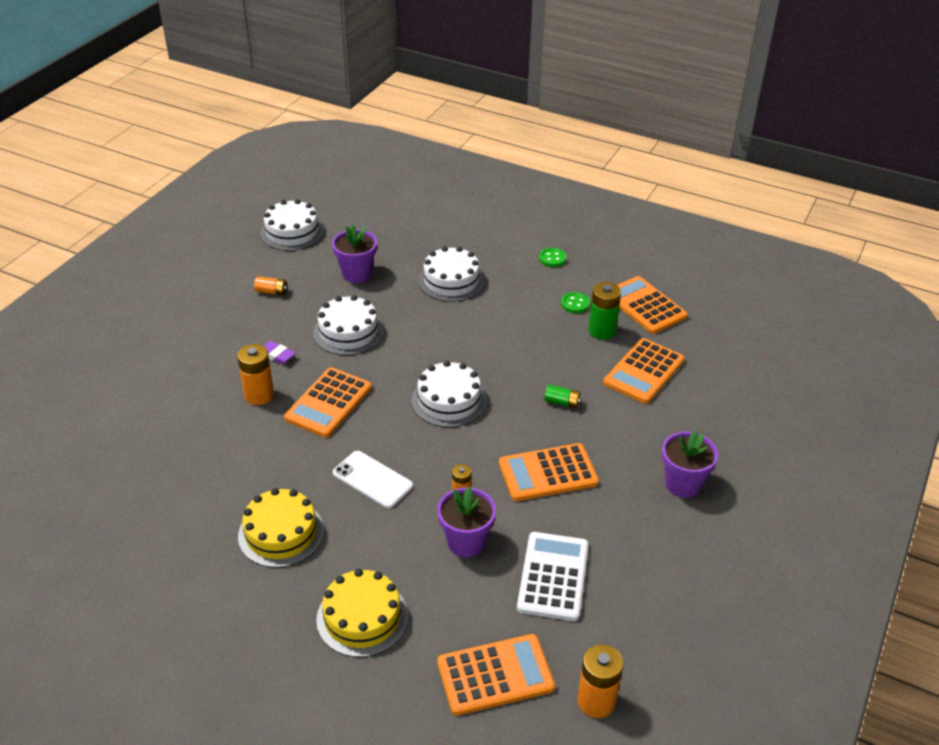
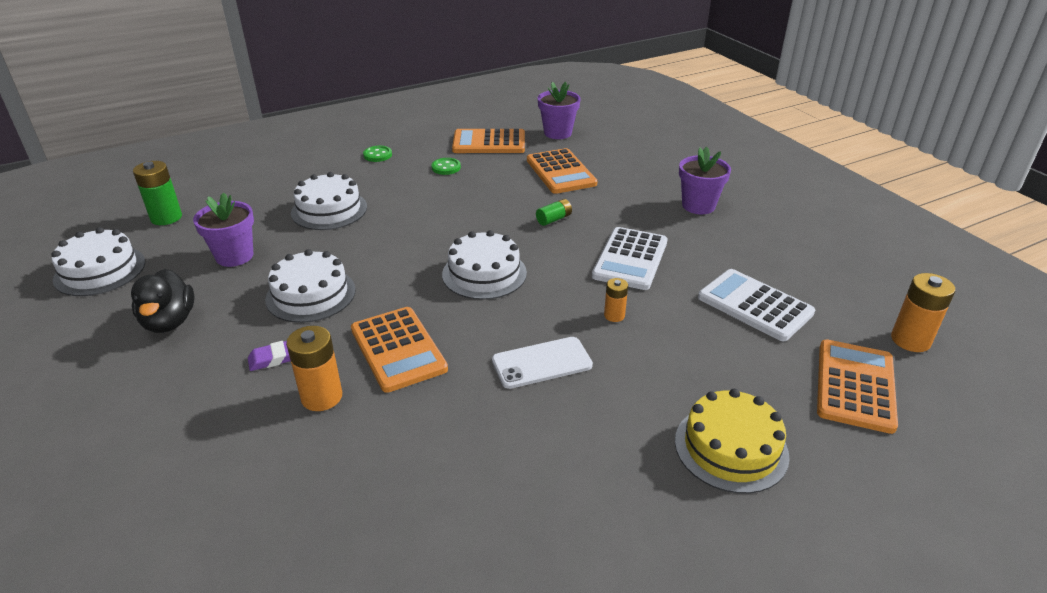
camera: 55 degrees left, 5 degrees down
yellow cake [238,488,324,568] -> none
orange battery [254,276,288,295] -> black duck [131,269,195,333]
purple flower pot [437,487,496,557] -> purple flower pot moved to [538,82,581,139]
orange calculator [499,443,599,501] -> white calculator [592,227,668,290]
green battery [588,282,621,340] -> green battery moved to [133,161,182,225]

